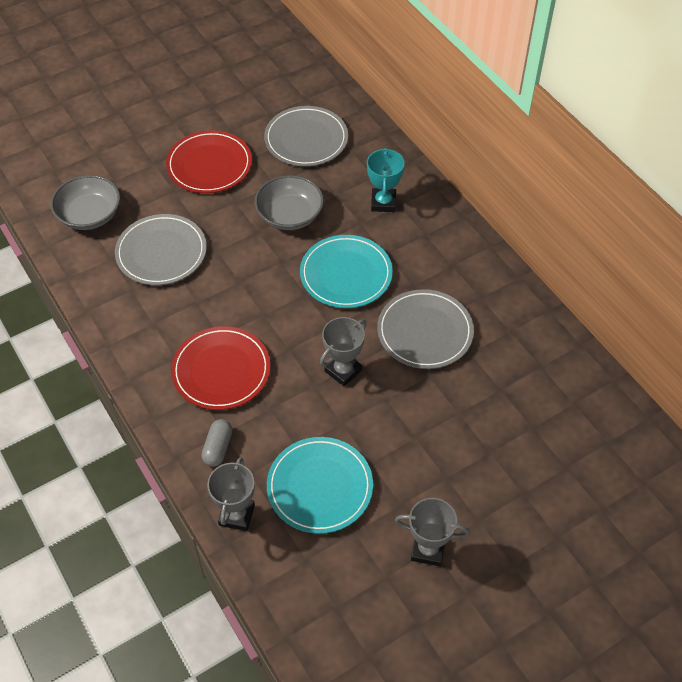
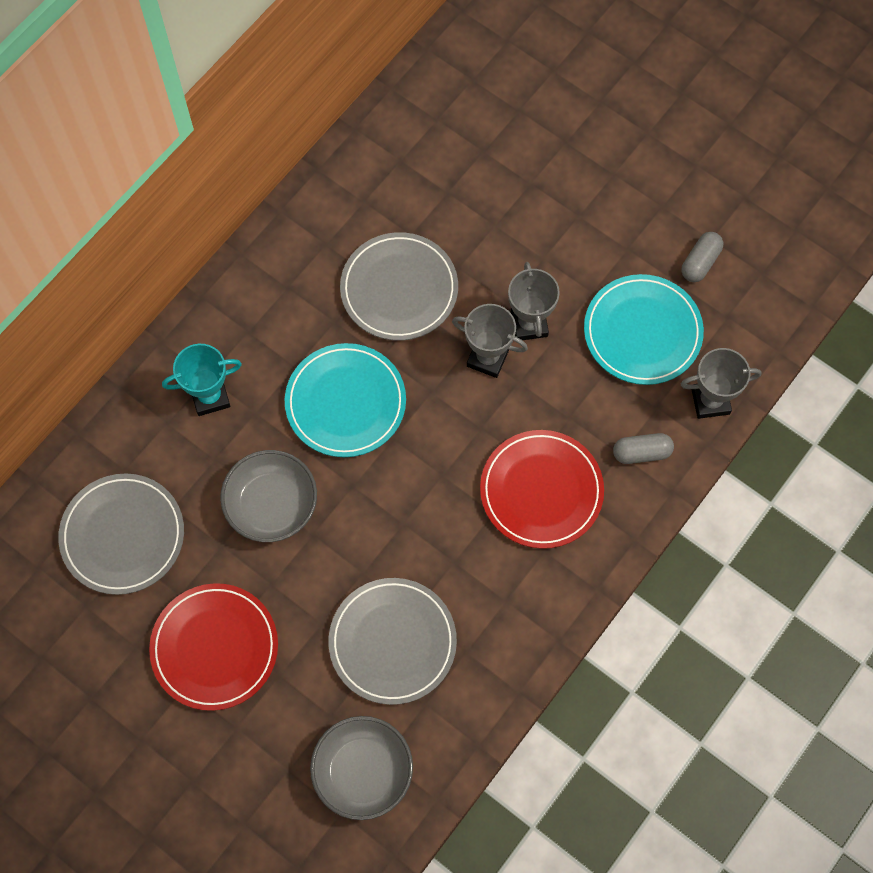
camera: 110 degrees left, 15 degrees up
grey trophy [395,498,469,566] -> grey trophy moved to [508,262,560,340]
none -> grey capsule [682,232,723,282]

